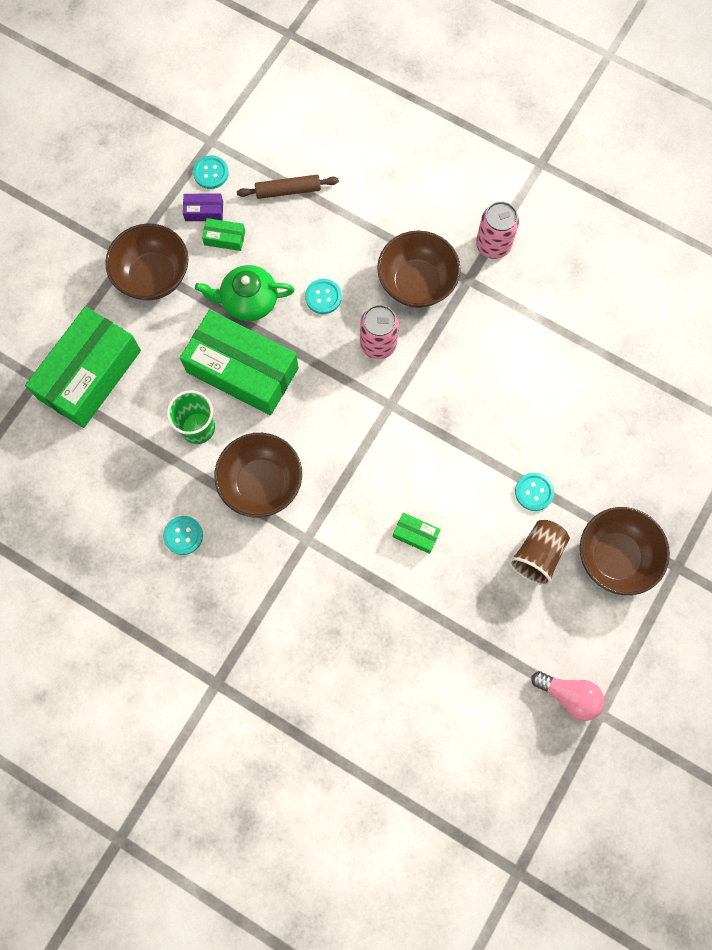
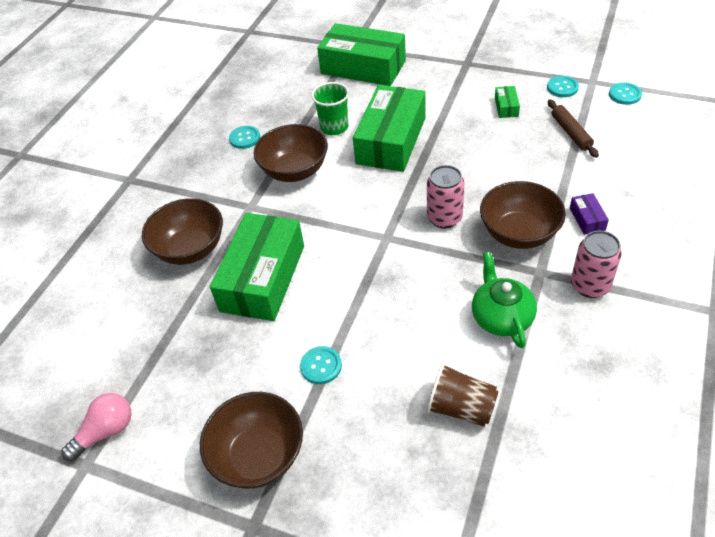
camera: 85 degrees right, 25 degrees down
brown bowl [105,223,188,300] -> brown bowl moved to [142,198,223,265]
purple box [183,194,223,221] -> purple box moved to [570,193,609,235]
green teapot [195,265,295,321] -> green teapot moved to [472,252,537,348]
turquoise button [305,279,342,314] -> turquoise button moved to [609,82,642,105]
green box [393,512,441,554] -> green box [210,213,304,321], size x2.50
brown cup [509,520,570,586] -> brown cup moved to [427,363,499,426]
pink light bulb [531,671,604,721] -> pink light bulb turned 150 degrees counterclockwise [61,393,132,461]

